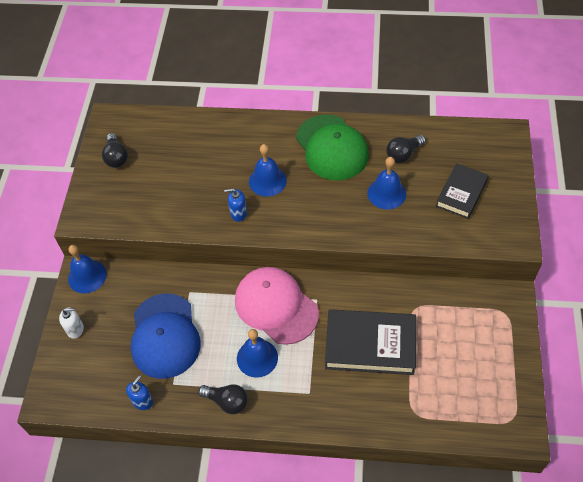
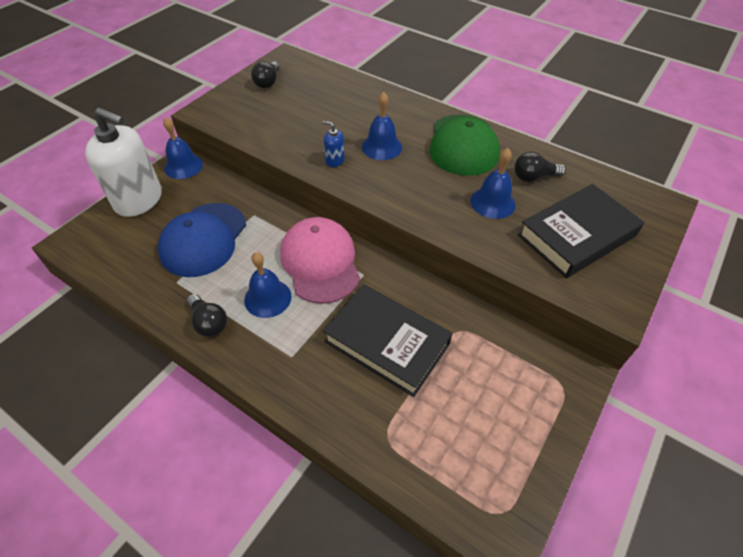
camera: 25 degrees right, 5 degrees down
white soap dispenser [59,307,84,339] -> white soap dispenser [85,107,162,217], size x2.46
blue soap dispenser [126,375,153,410] -> none
black book [436,163,489,219] -> black book [518,184,644,278], size x1.58

